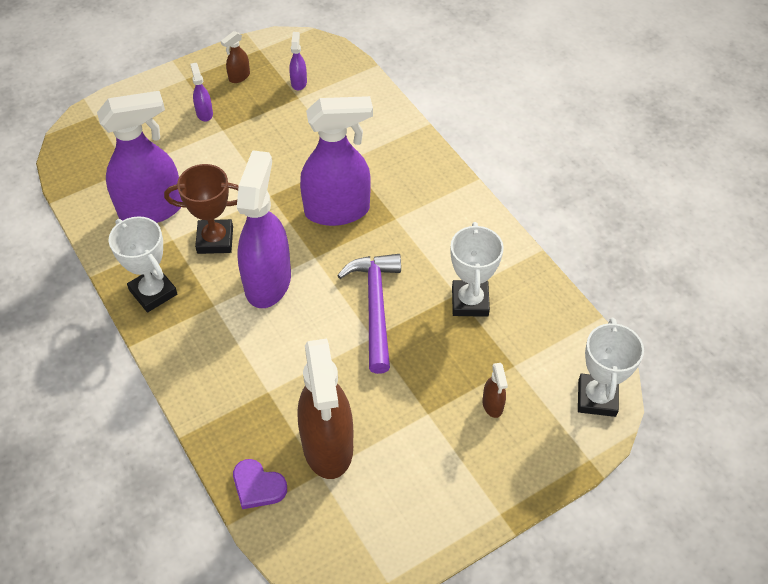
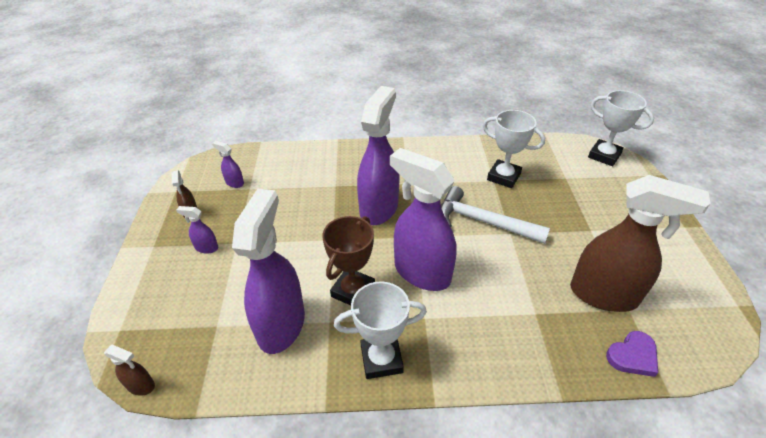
camera: 60 degrees left, 10 degrees down
purple hammer [337,254,401,374] -> white hammer [441,186,550,244]
brown spray bottle [483,363,508,418] -> brown spray bottle moved to [104,345,155,396]

